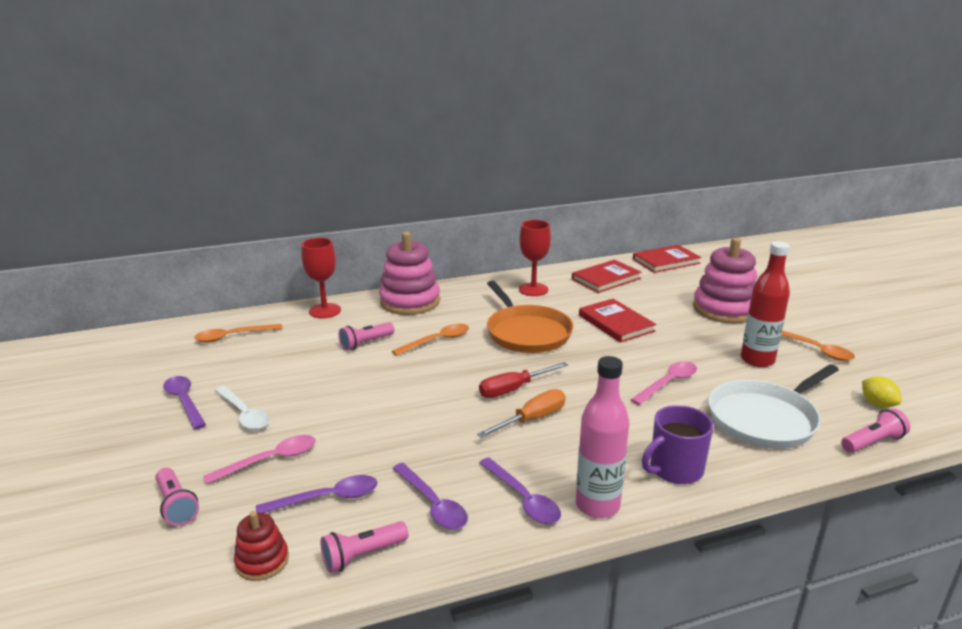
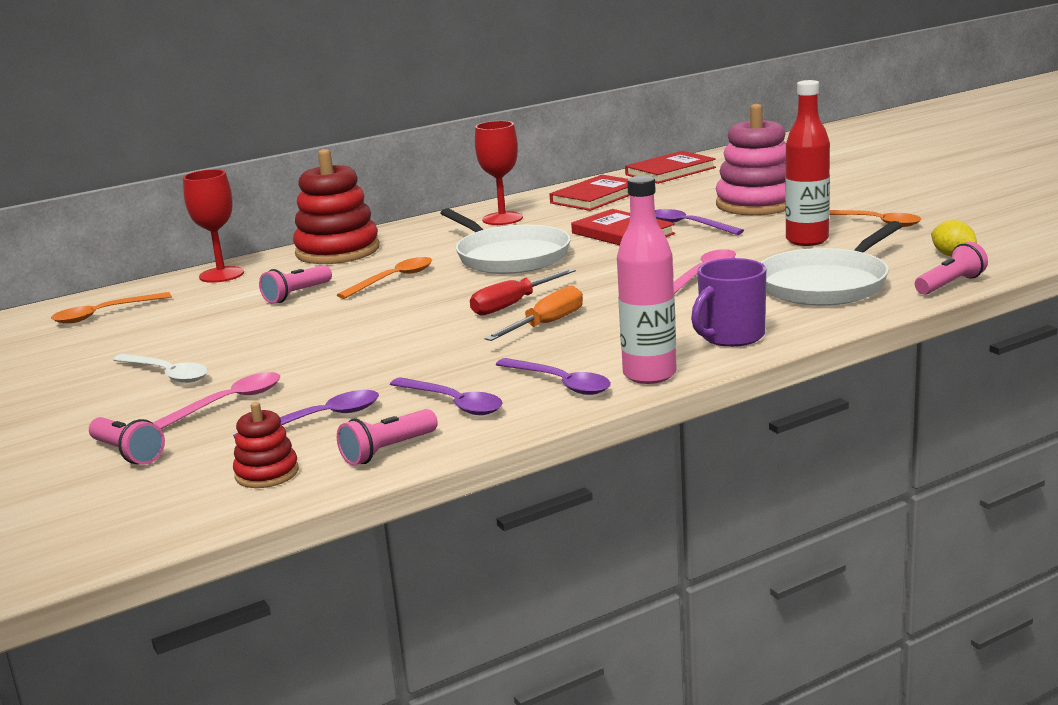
camera: 10 degrees left, 5 degrees down
purple spoon [163,376,206,430] -> purple spoon moved to [655,209,744,235]
pink stacking toy [379,232,440,315] -> red stacking toy [293,149,379,264]
orange pan [487,280,574,353] -> white pan [441,208,571,274]

